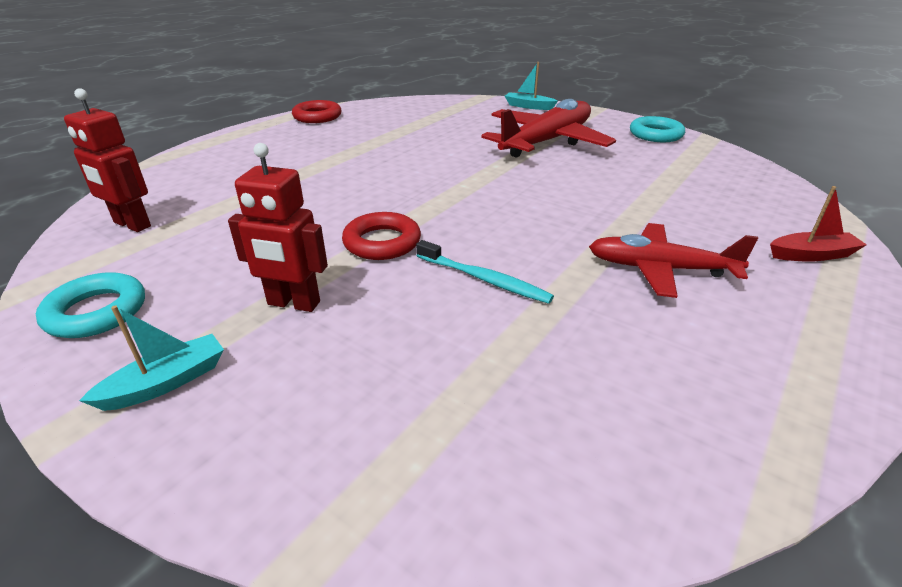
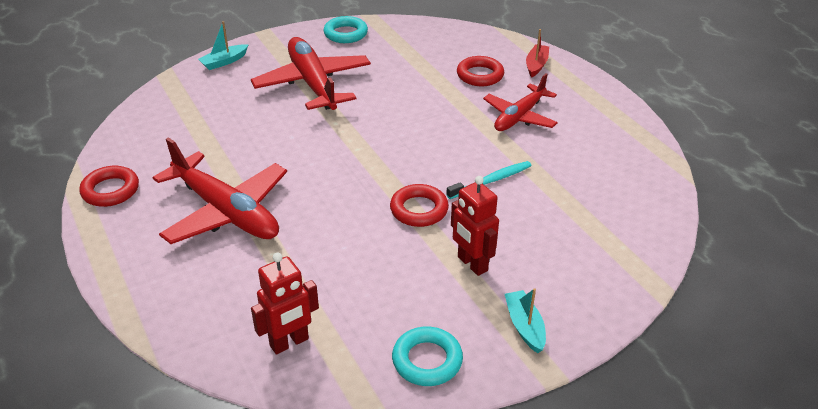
camera: 65 degrees left, 5 degrees up
red robot [228,143,328,312] -> red robot turned 105 degrees clockwise [451,176,499,276]
none -> red plane [152,137,287,244]
none -> red ring [457,56,504,86]

